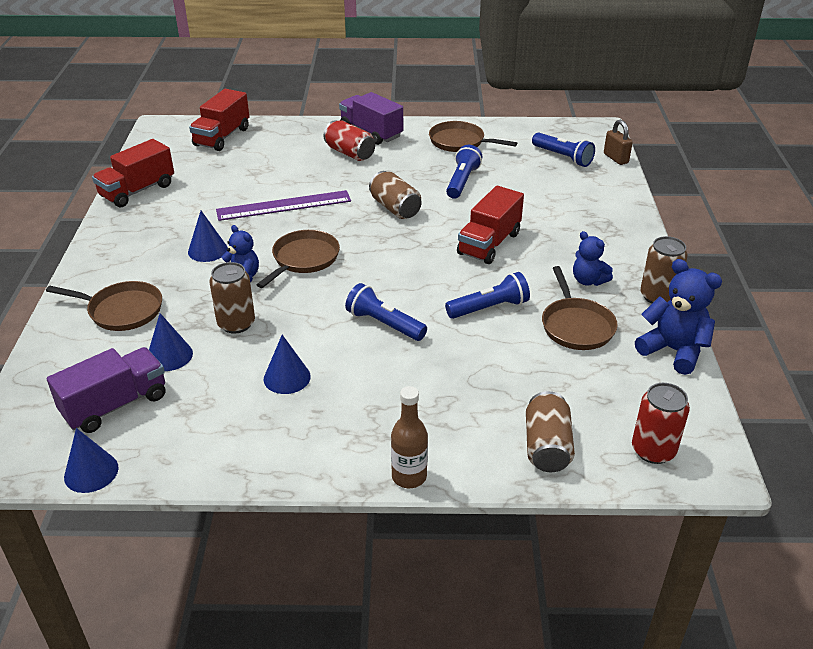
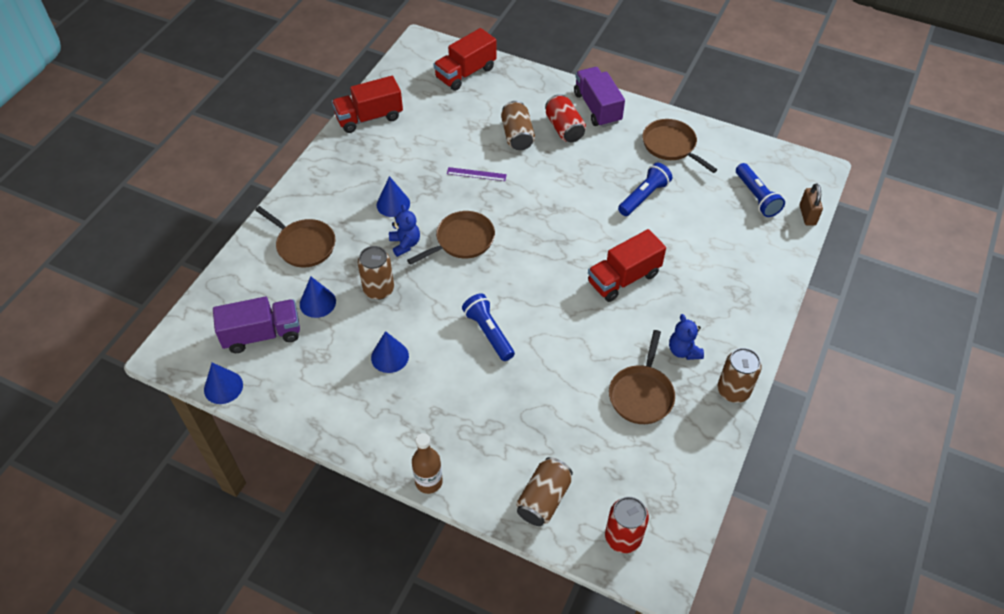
camera: 25 degrees right, 15 degrees up
purple ruler [216,190,351,221] -> purple ruler [447,167,507,181], size x0.50
brown can [369,171,421,219] -> brown can moved to [501,101,535,150]
blue flashlight [445,272,530,319] -> none
blue teddy bear [635,259,722,375] -> none

